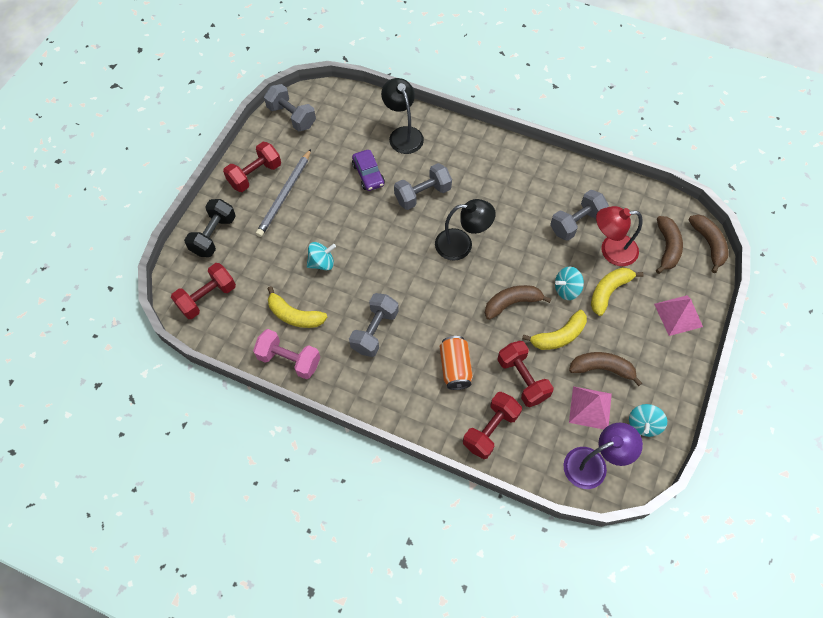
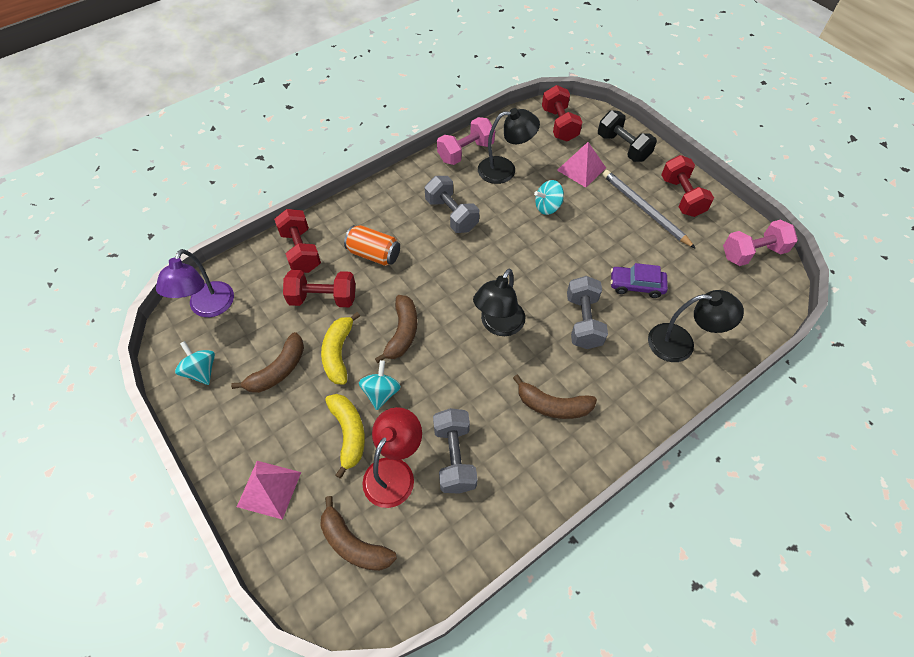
camera: 120 degrees right, 5 degrees down
grey dumbbell [264,84,316,132] -> pink dumbbell [723,220,798,266]
yellow banana [267,286,327,328] -> black lamp [478,108,540,184]
turquoise spinning top [307,242,336,270] -> turquoise spinning top turned 60 degrees clockwise [534,180,564,215]
pink pyramid [569,386,612,429] -> pink pyramid moved to [557,142,606,187]
brown banana [689,214,728,273] -> brown banana moved to [513,375,597,419]

